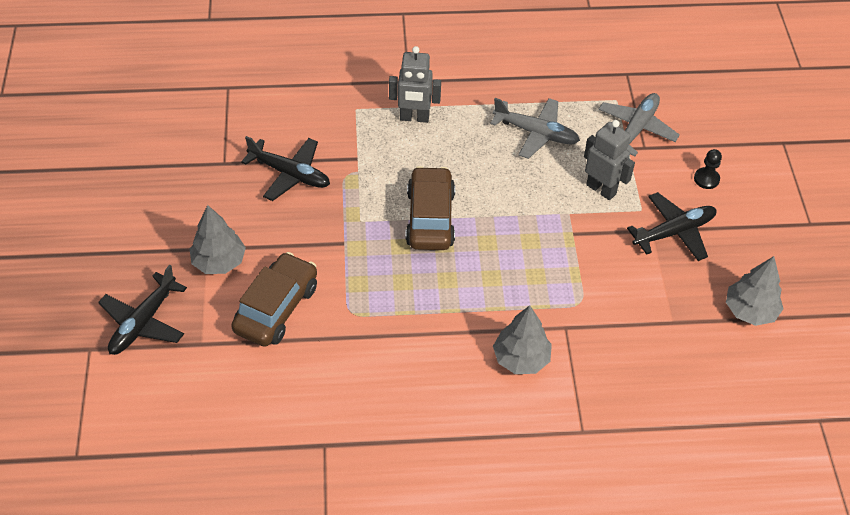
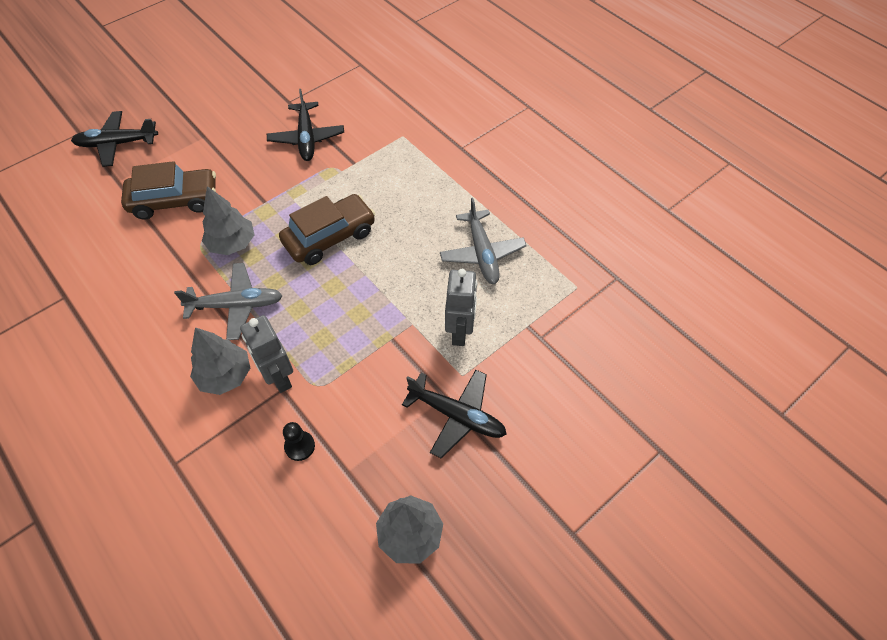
camera: 55 degrees right, 5 degrees up
grey tree [190,205,246,274] -> grey tree moved to [202,186,255,255]
grey robot [389,46,441,123] -> grey robot moved to [240,315,293,393]
grey plane [598,93,680,156] -> grey plane moved to [174,263,283,340]
black pawn [694,149,722,189] -> black pawn moved to [283,422,315,461]

